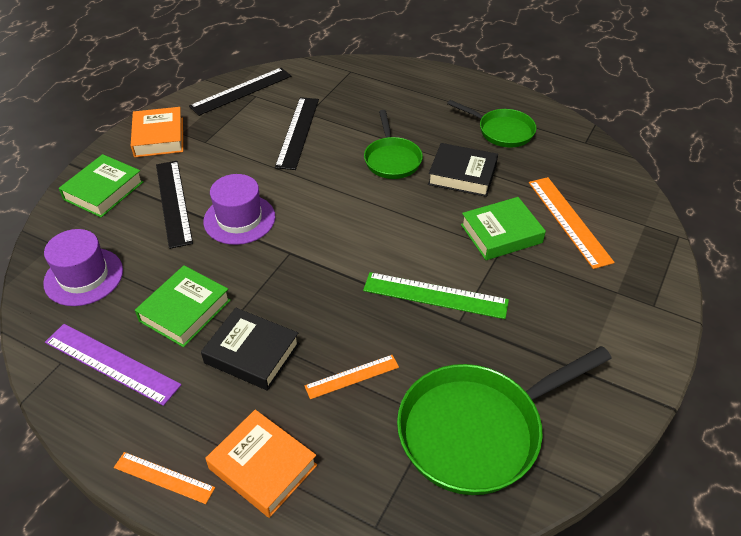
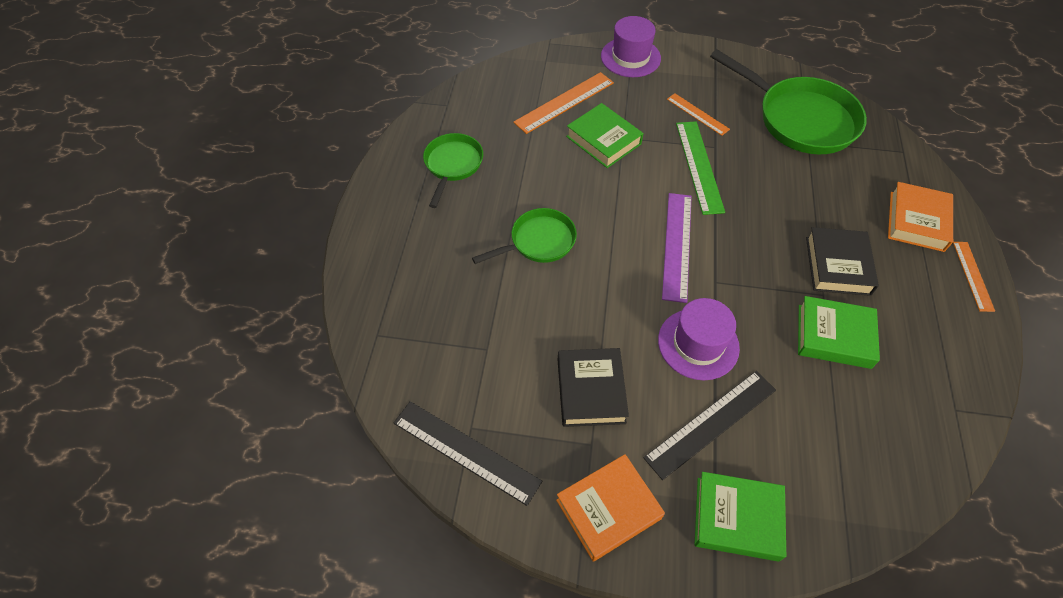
camera: 110 degrees left, 10 degrees up
purple hat [43,229,123,306] -> purple hat moved to [601,16,661,77]
purple ruler [45,324,181,406] -> purple ruler moved to [662,193,692,303]
black ruler [275,97,319,170] -> none
orange ruler [305,355,399,399] -> orange ruler moved to [667,93,730,136]
black book [428,143,498,197] -> black book moved to [558,348,629,427]

